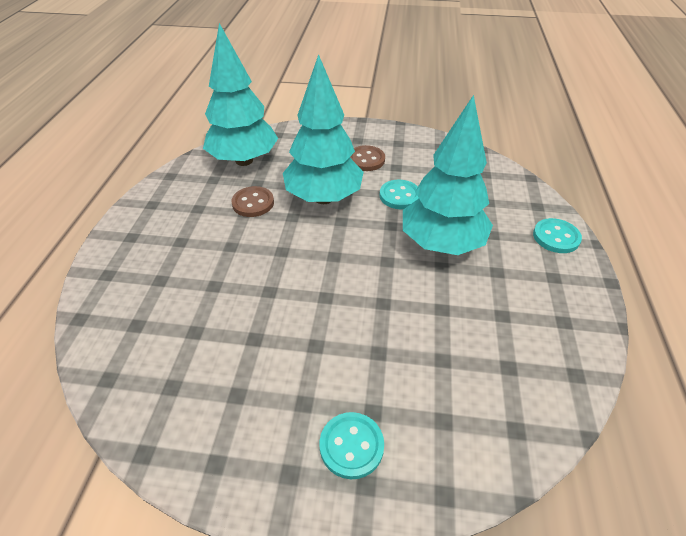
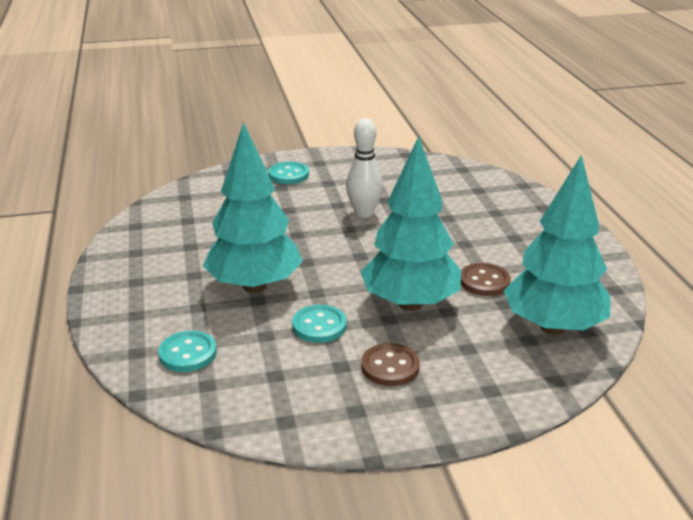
camera: 160 degrees right, 15 degrees down
turquoise button [533,218,582,253] -> turquoise button moved to [158,331,217,372]
none -> white bowling pin [346,118,383,218]

